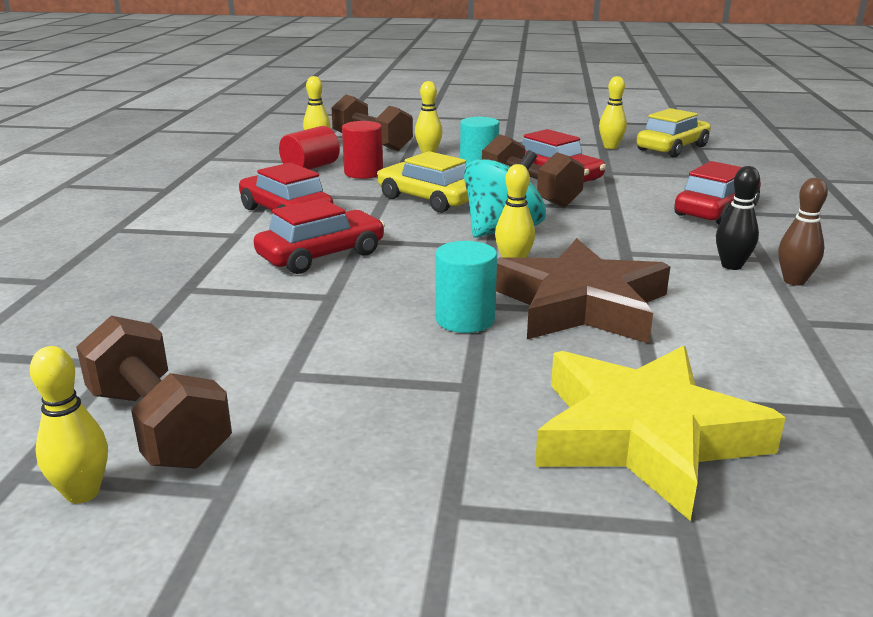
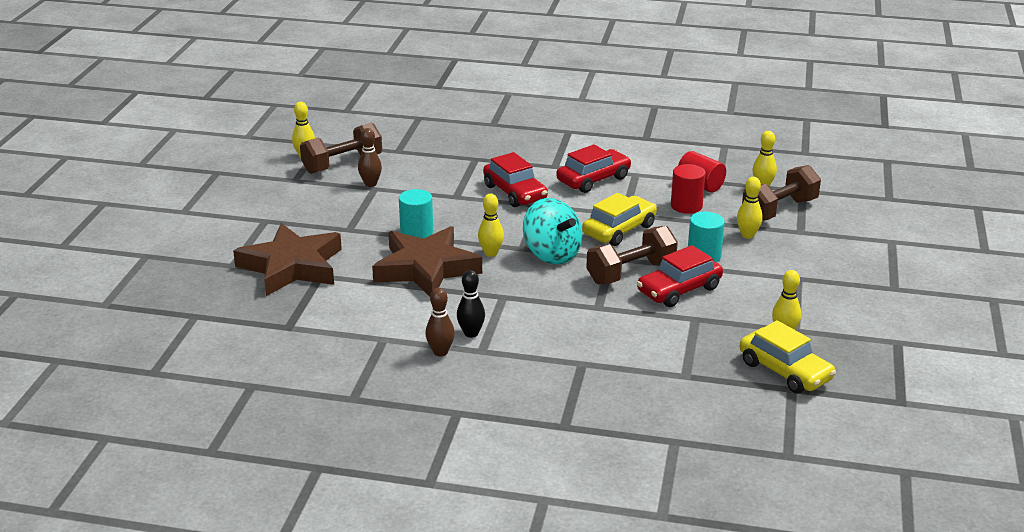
camera: 95 degrees right, 5 degrees up
yellow star [535,346,786,521] -> brown star [233,223,342,296]
red car [674,161,761,225] -> none
none -> brown bowling pin [358,128,382,187]

